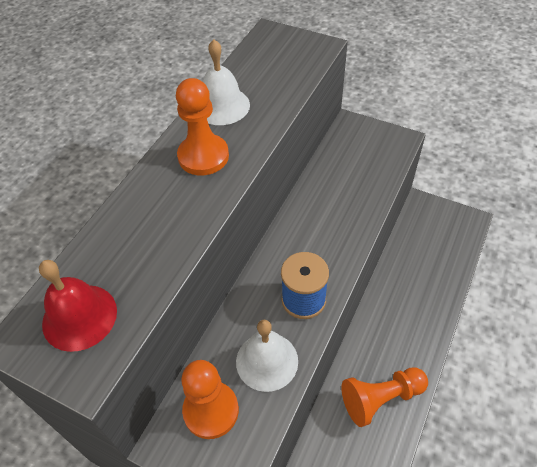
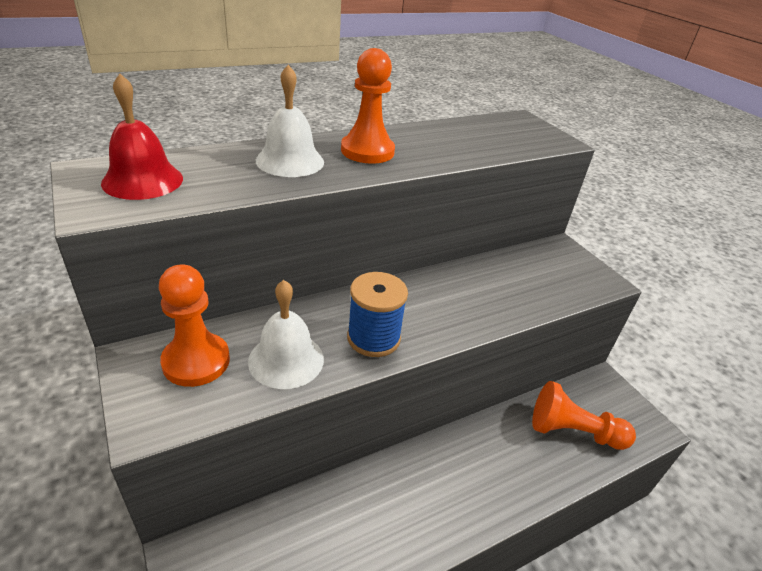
camera: 30 degrees right, 15 degrees down
white bell [203,39,250,125] -> white bell moved to [256,65,324,177]
orange pawn [341,367,428,427] -> orange pawn moved to [532,381,636,450]

